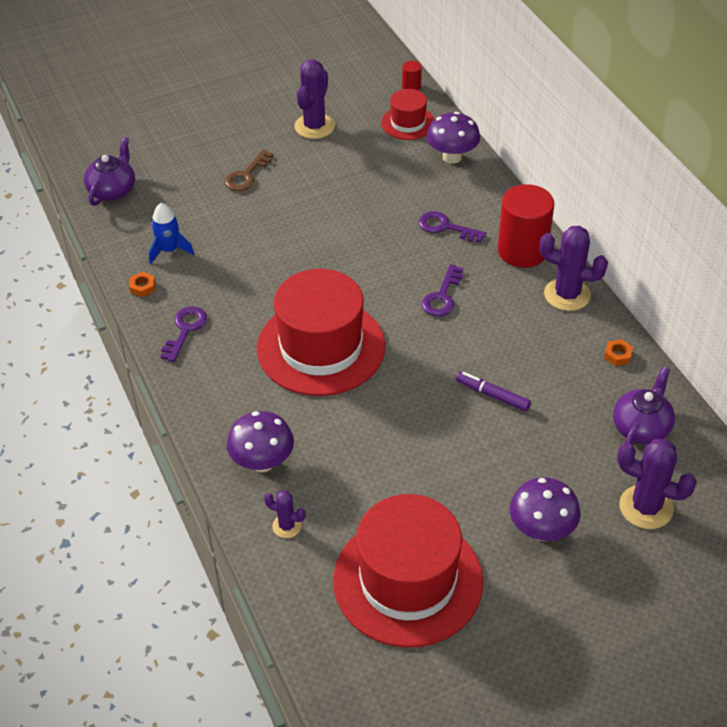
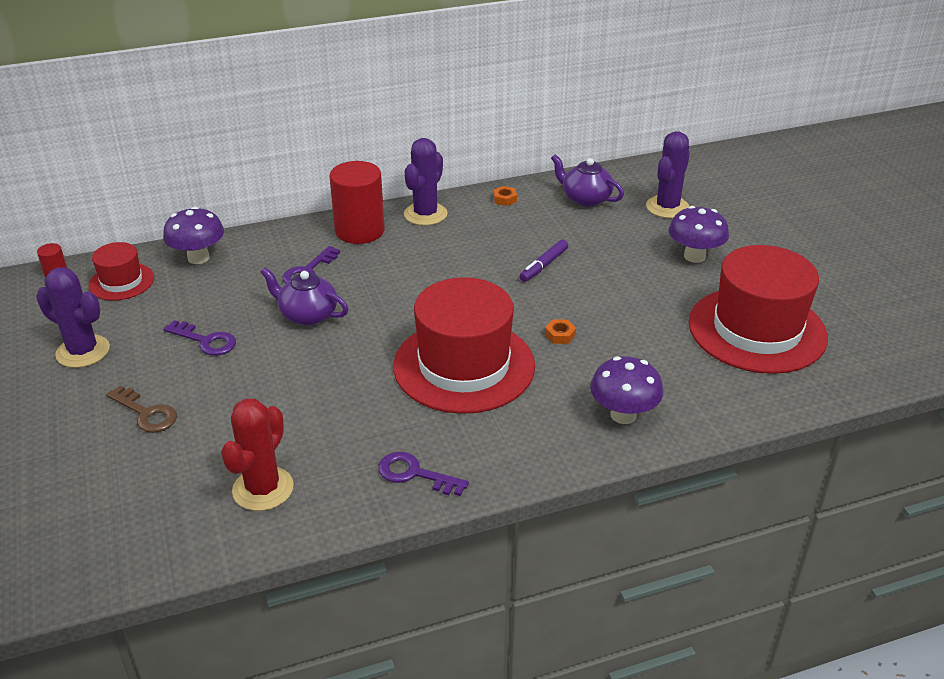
camera: 85 degrees left, 10 degrees down
purple teapot [84,137,135,206] -> purple teapot moved to [261,268,348,326]
orange nut [129,272,155,297] -> orange nut moved to [545,319,576,344]
blue rocket [149,203,194,264] -> red cactus [221,399,294,511]
purple cactus [264,491,306,538] -> none
purple key [422,264,463,317] -> purple key moved to [163,320,236,356]

